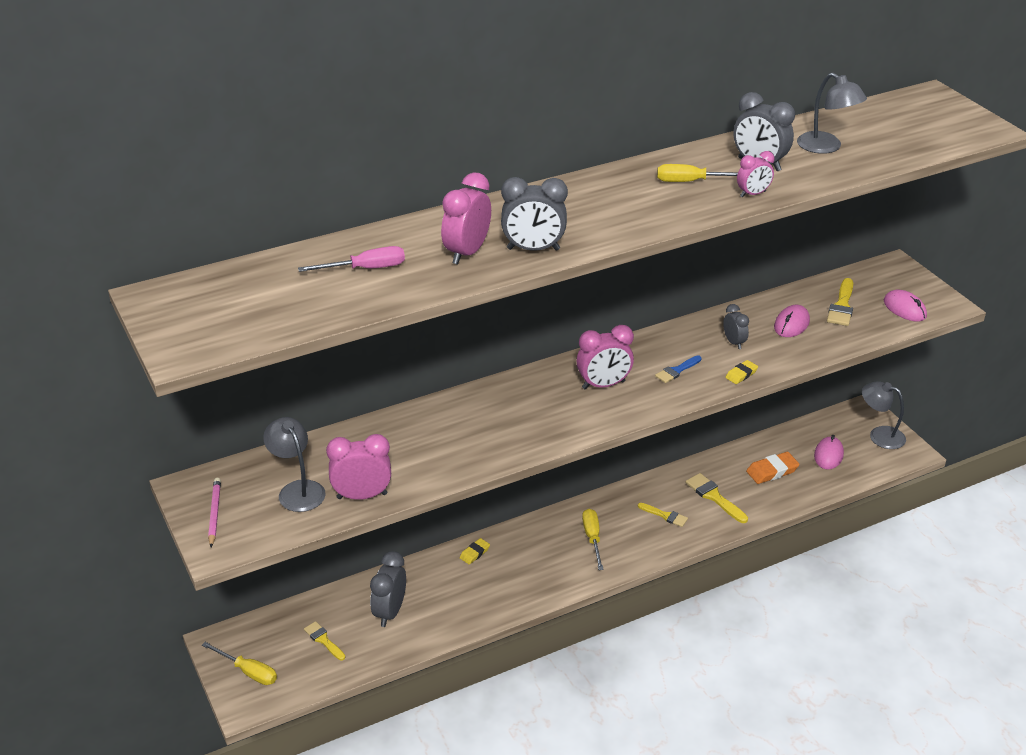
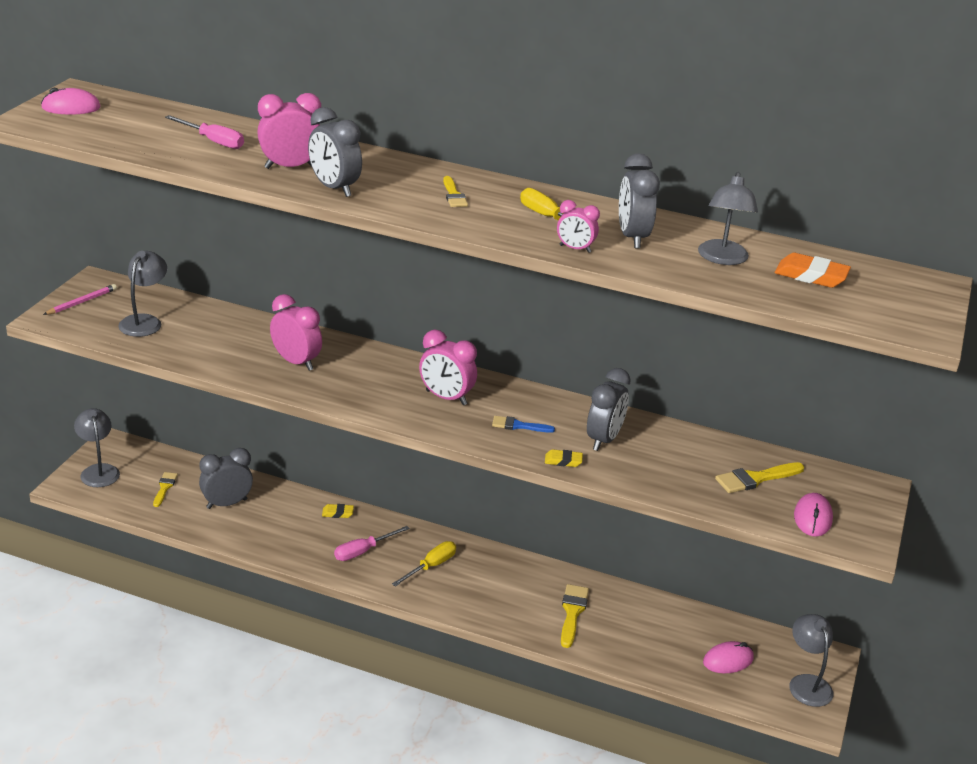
camera: 45 degrees right, 5 degrees down
yellow screwdriver [202,642,277,685] -> grey lamp [74,408,120,487]
pink clock [326,434,391,500] -> pink clock moved to [270,294,322,371]
yellow brush [638,503,688,527] -> yellow brush moved to [443,176,468,207]
grey clock [723,304,749,349] -> grey clock [587,368,631,451], size x1.65
orange eraser [746,452,800,484] -> orange eraser moved to [775,253,851,288]
pink mouse [774,305,810,337] -> pink mouse moved to [41,88,101,115]
none -> pink screwdriver [334,526,410,561]

